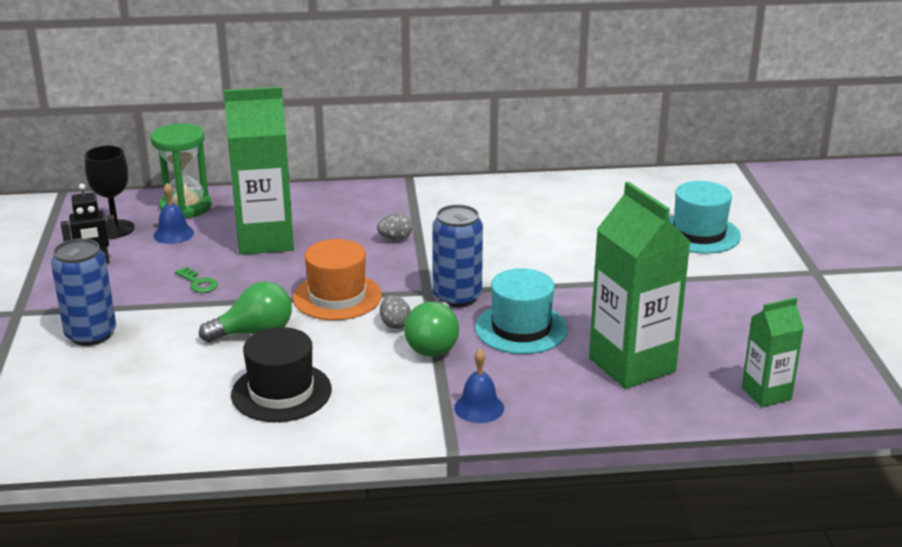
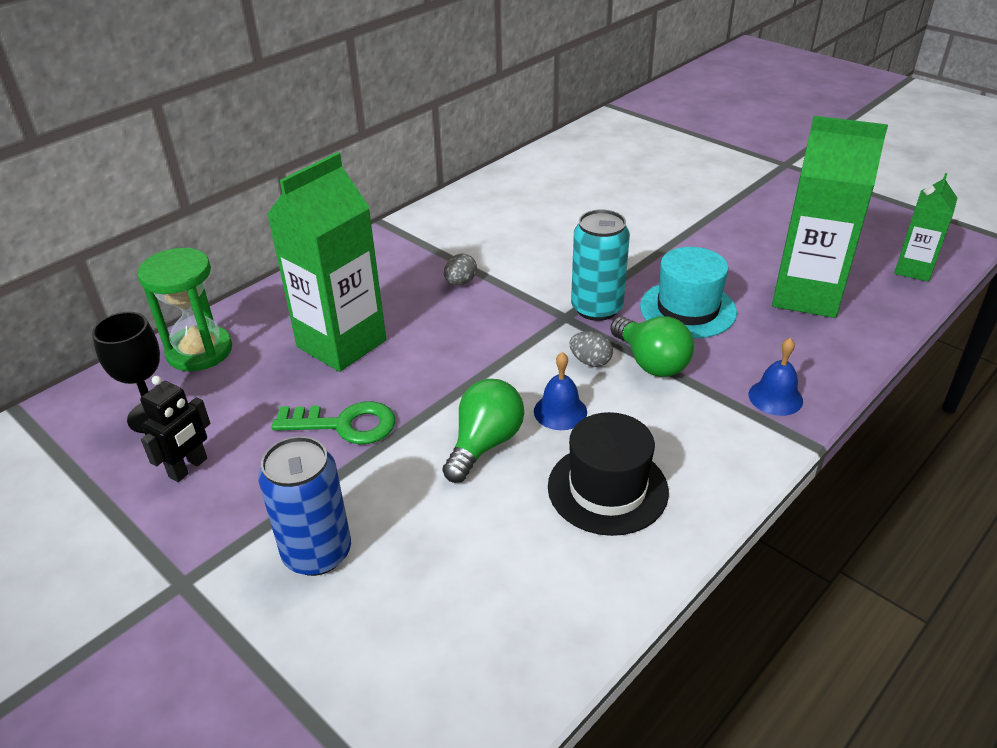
camera: 40 degrees left, 10 degrees up
blue bell [153,183,194,244] -> blue bell moved to [534,352,587,430]
green key [175,267,218,293] -> green key [272,401,396,444], size x1.74
orange hat [293,239,382,320] -> none
blue can [433,204,483,307] -> turquoise can [571,209,630,321]
turquoise hat [669,181,741,254] -> none

